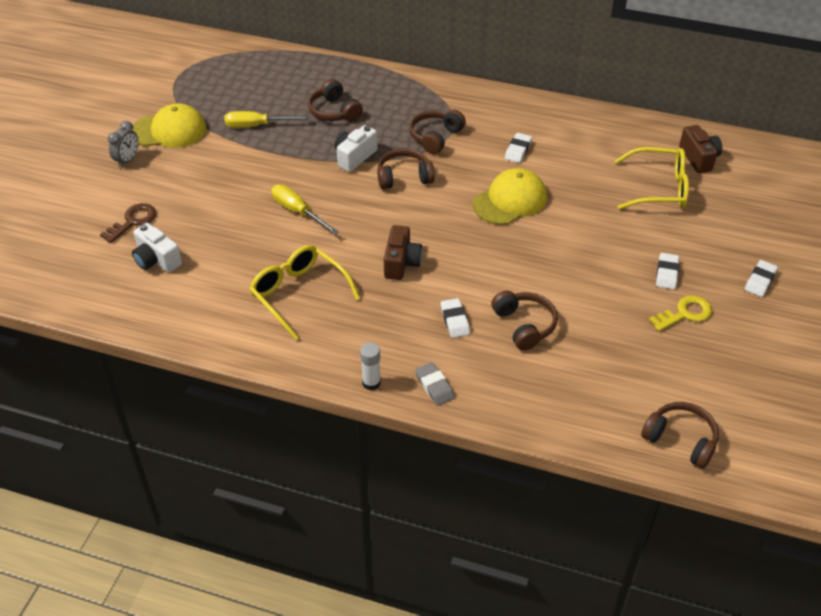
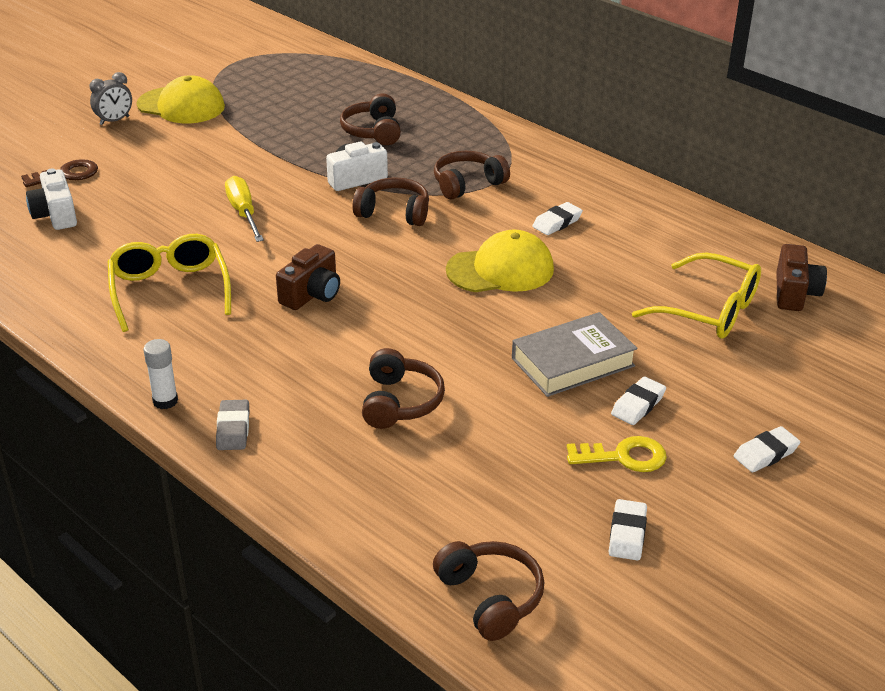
camera: 25 degrees right, 10 degrees down
yellow screwdriver [224,111,310,128] -> none
white eraser [441,298,470,338] -> white eraser moved to [609,499,647,561]
none -> grey book [512,312,638,397]

